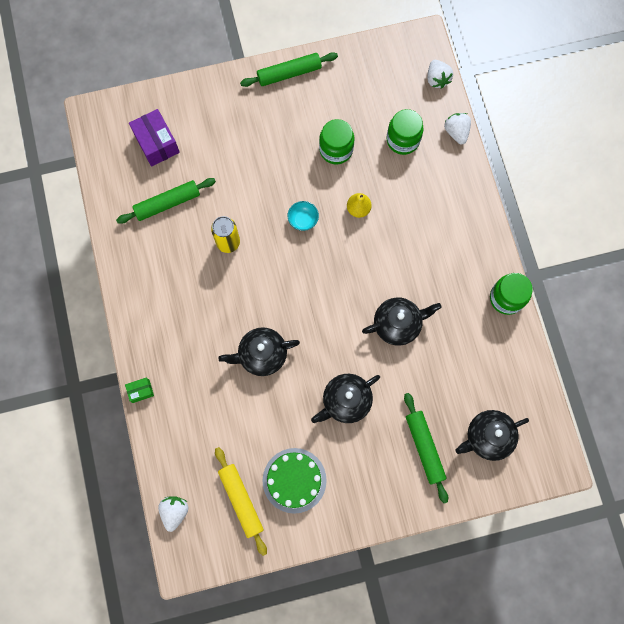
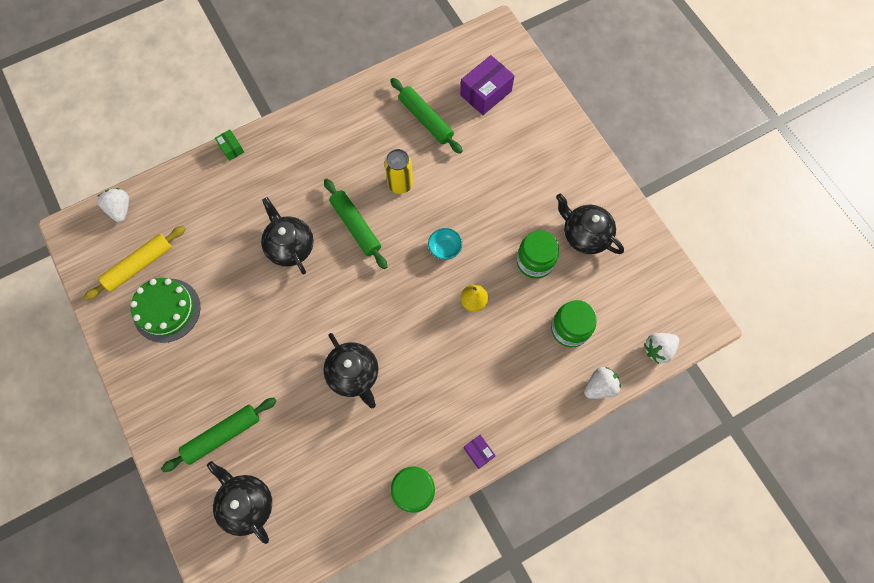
camera: 75 degrees right, 5 degrees down
white strawberry [158,496,188,532] -> white strawberry turned 105 degrees counterclockwise [97,188,129,222]
green rolling pin [240,52,338,87] -> green rolling pin moved to [324,179,387,269]
black teapot [311,374,380,423] -> black teapot moved to [556,194,624,254]
none -> purple box [464,435,496,469]

